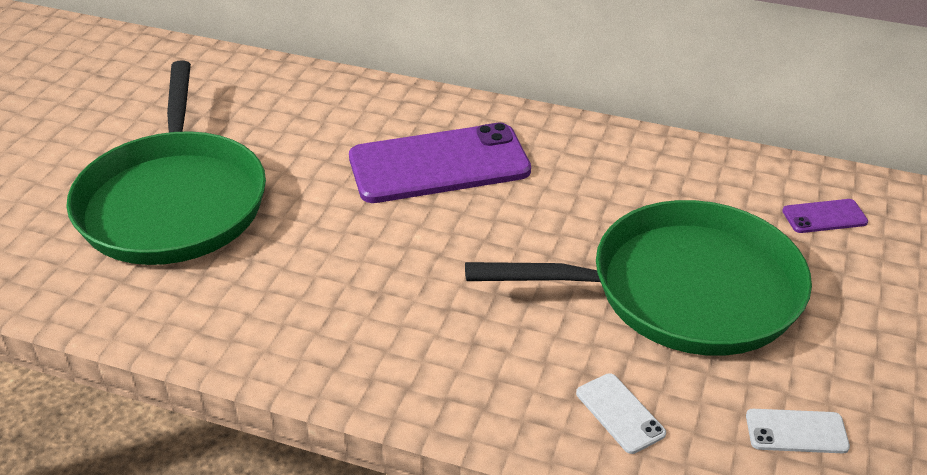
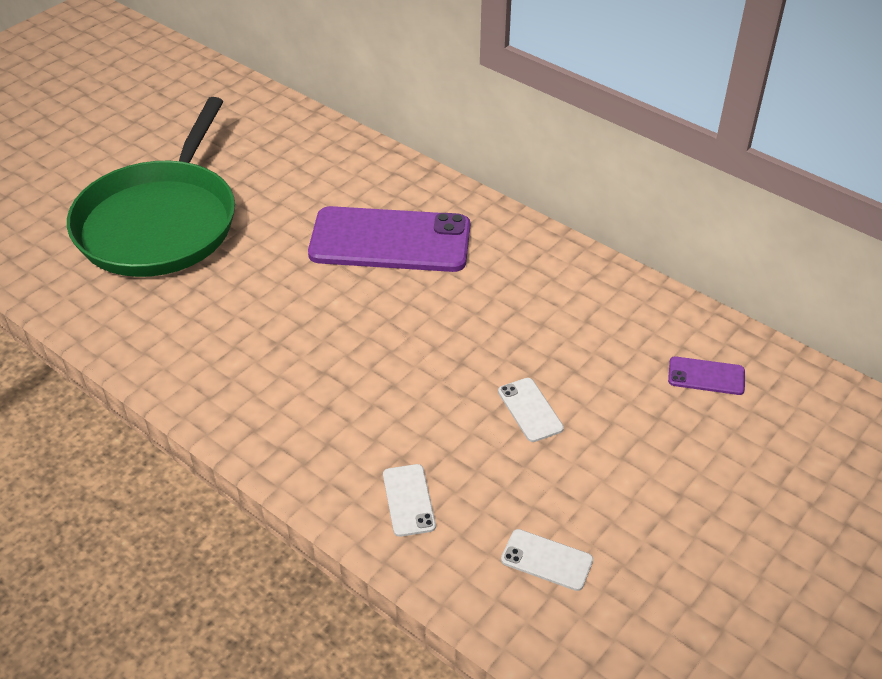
camera: 20 degrees right, 5 degrees up
green pan [465,200,812,356] -> white phone [498,378,564,442]

